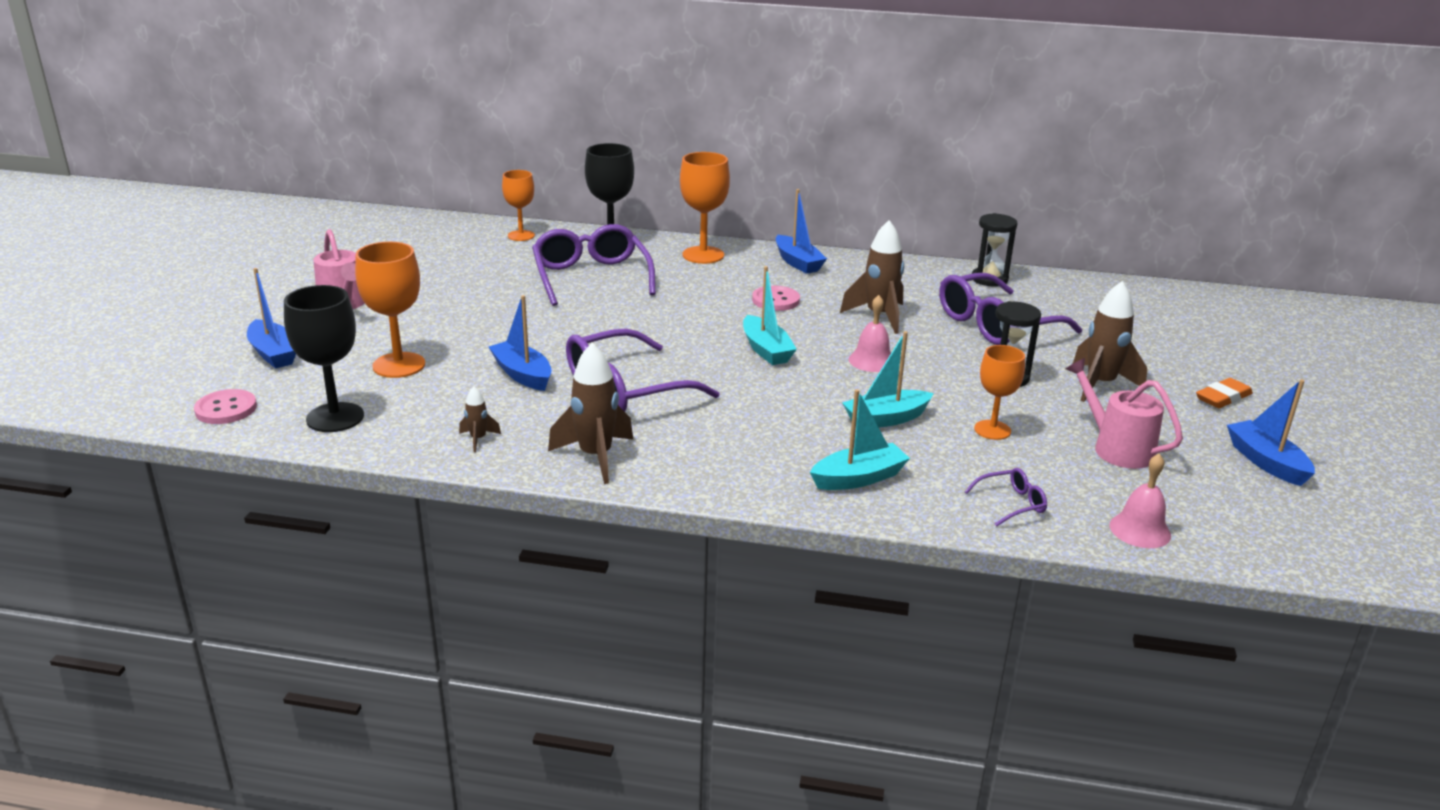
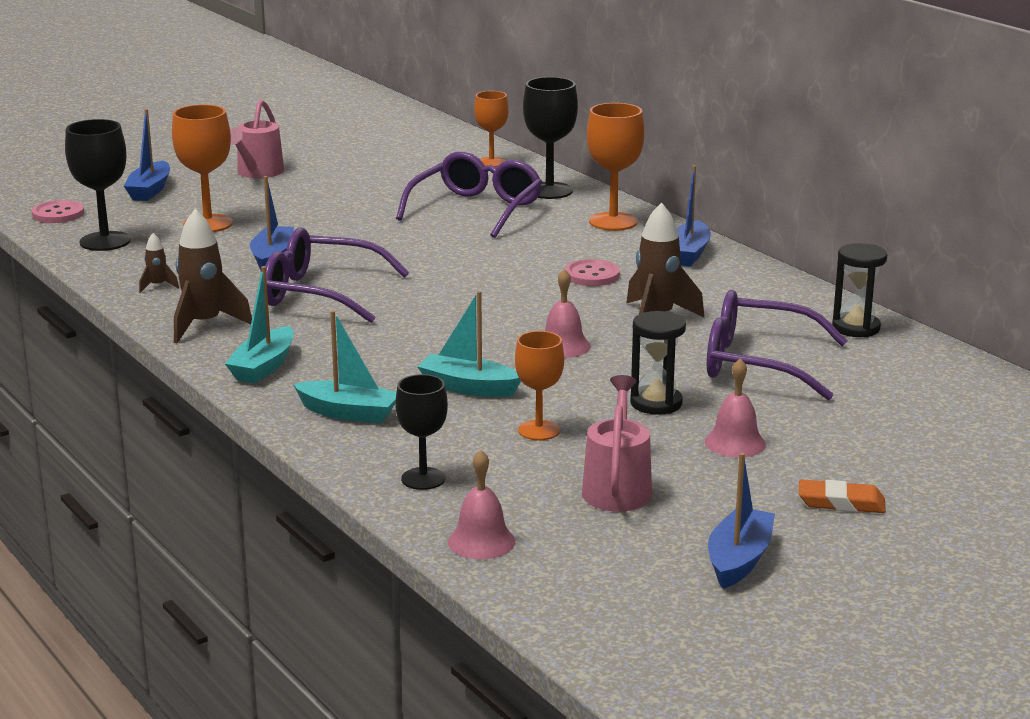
camera: 45 degrees right, 5 degrees down
turquoise boat [743,266,797,365] -> turquoise boat moved to [225,266,294,383]
purple glasses [964,468,1047,527] -> black goblet [395,374,448,490]
brown rocket [1073,281,1147,402] -> pink bell [705,358,766,458]

